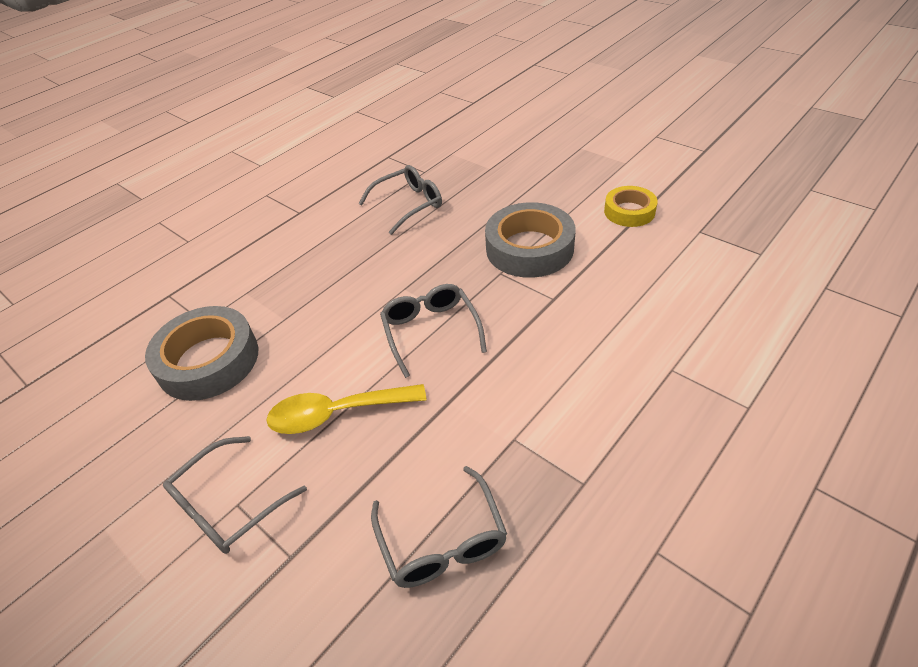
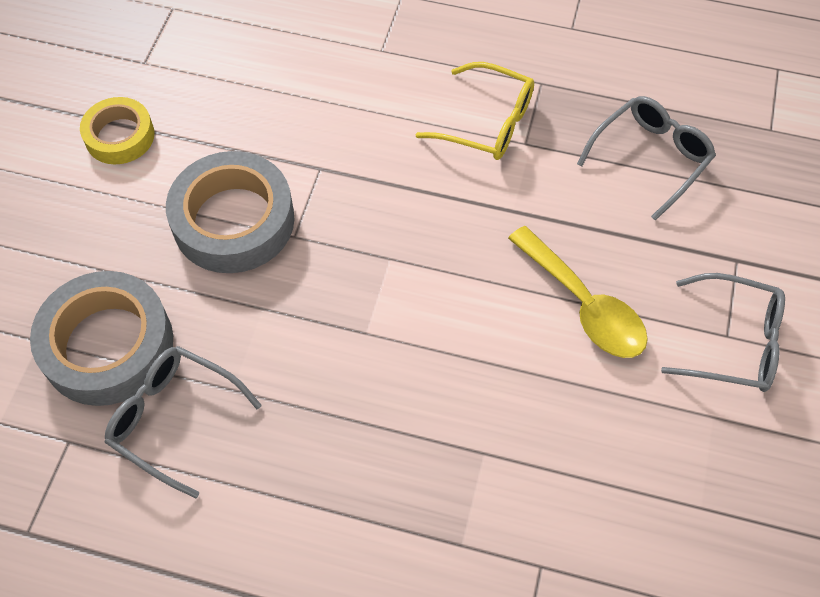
camera: 120 degrees left, 15 degrees up
grey tape [145,306,258,401] -> grey tape moved to [30,271,173,406]
grey glasses [380,284,487,378] -> none
none -> yellow glasses [415,62,534,160]

